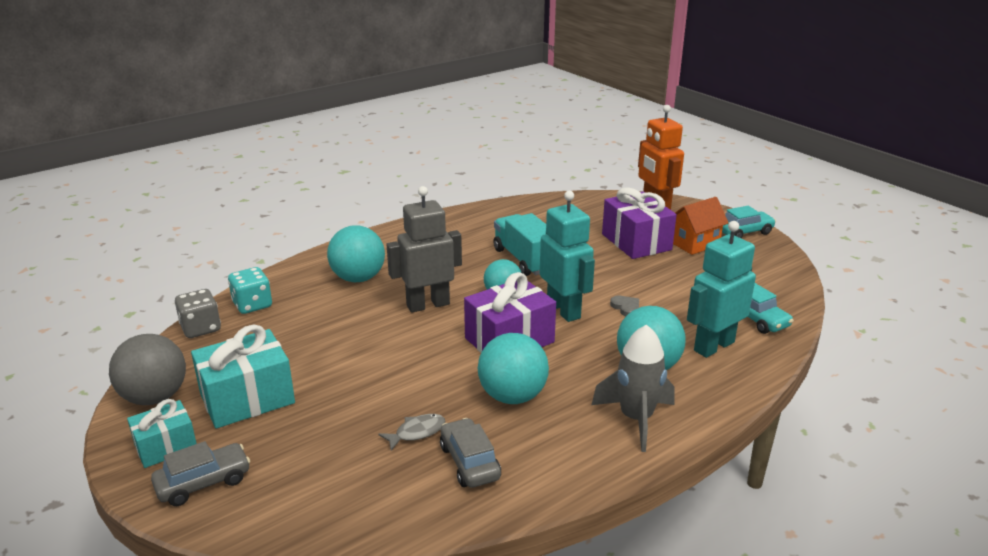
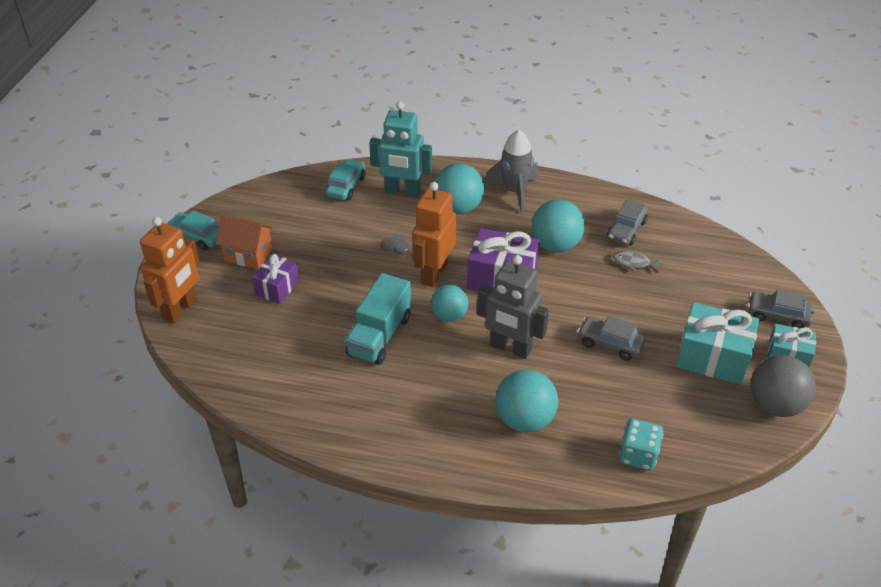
camera: 130 degrees left, 15 degrees up
grey dice [175,289,221,338] -> none
turquoise robot [540,191,595,322] -> orange robot [412,182,456,287]
purple gift [602,187,677,259] -> purple gift [252,254,299,304], size x0.61
grey heart [610,295,639,316] -> grey heart turned 90 degrees clockwise [381,235,410,255]
none -> grey car [577,316,646,361]

